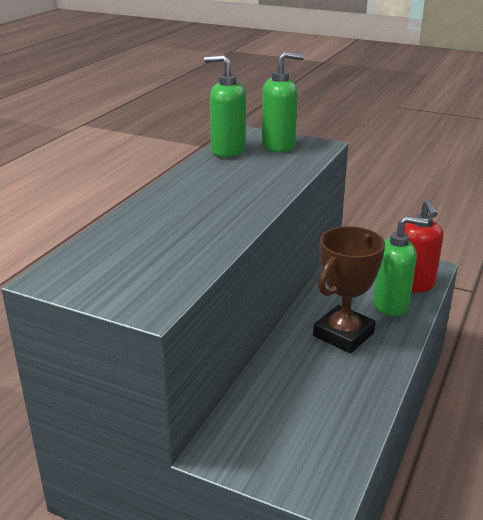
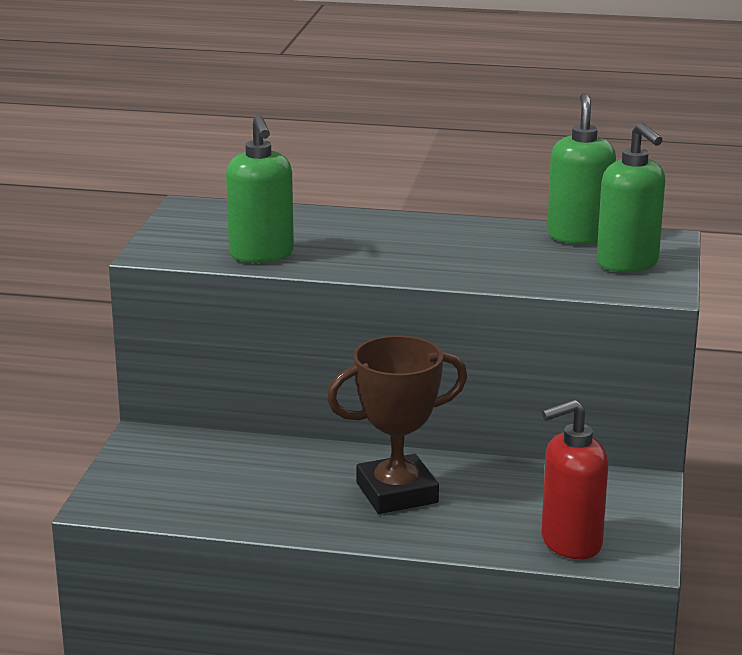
camera: 75 degrees right, 5 degrees down
brown trophy [313,226,385,353] -> brown trophy turned 45 degrees counterclockwise [327,335,467,514]
green soap dispenser [373,216,428,317] -> green soap dispenser moved to [226,115,294,263]

